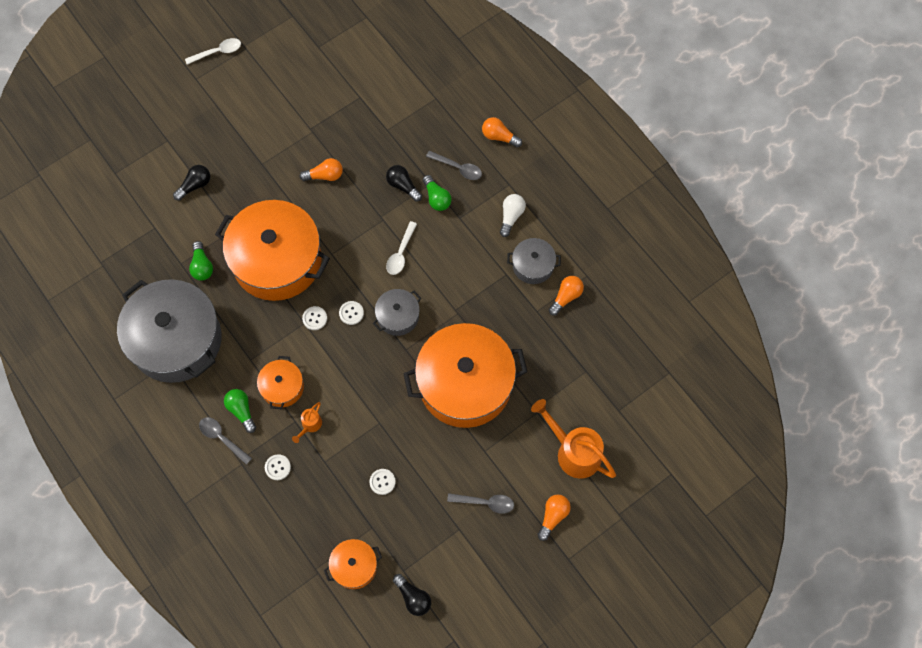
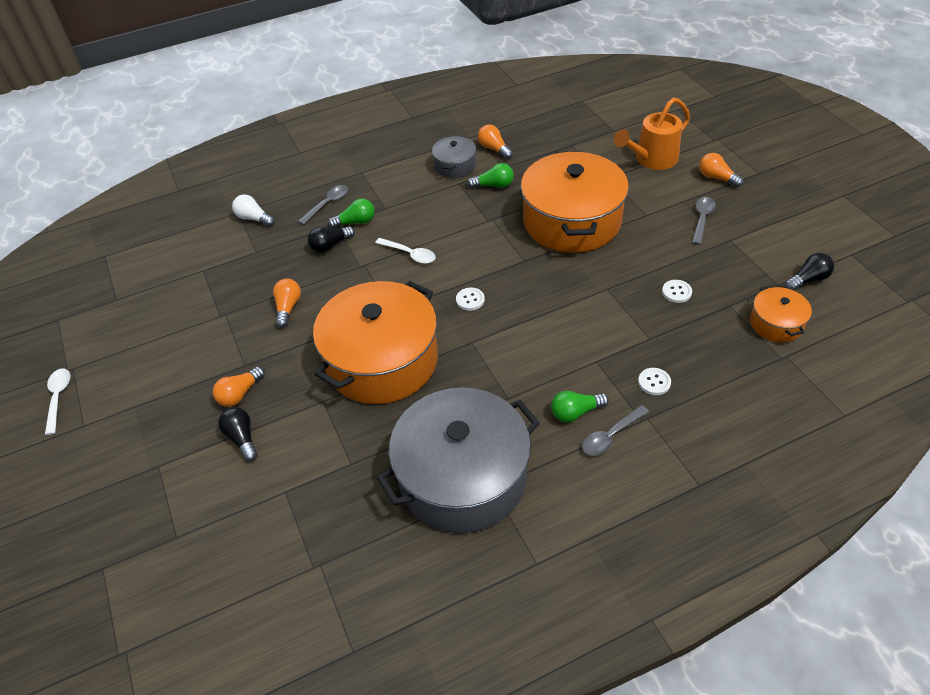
camera: 75 degrees left, 20 degrees down
green light bulb [189,241,213,281] -> green light bulb moved to [467,163,514,188]
orange pot [257,356,304,409] -> none
orange watering can [292,402,322,443] -> none
white button [302,306,327,330] -> none
grey pot [373,289,421,336] -> none
orange light bulb [482,117,522,148] -> orange light bulb moved to [213,366,265,407]
white light bulb [500,194,526,237] -> white light bulb moved to [232,194,275,227]

